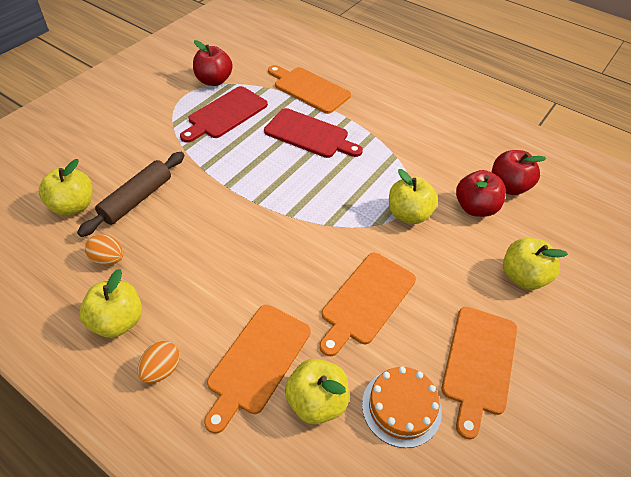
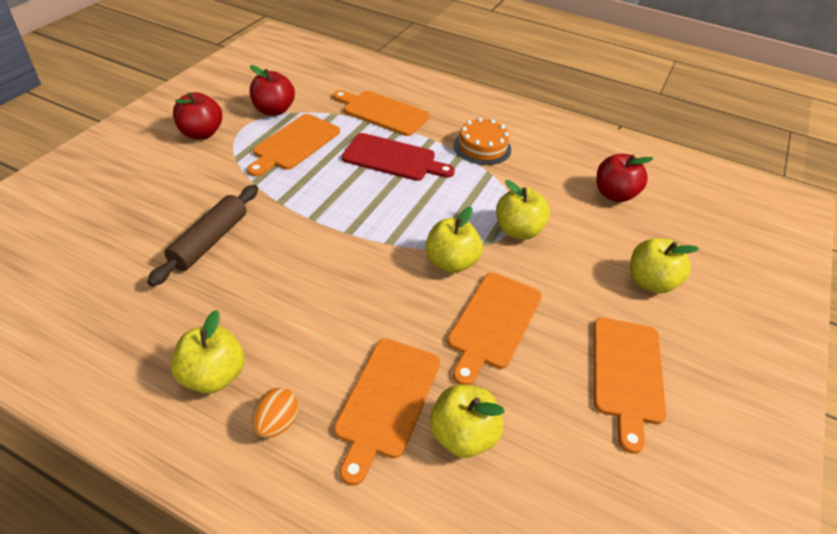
camera: 10 degrees left, 5 degrees down
yellow apple [39,159,93,216] -> yellow apple moved to [425,207,483,273]
orange egg [85,234,124,265] -> none
red cutting board [180,86,268,143] -> orange cutting board [247,114,340,177]
orange cake [362,366,442,448] -> orange cake moved to [454,118,511,165]
red apple [456,170,506,217] -> red apple moved to [173,92,222,139]

